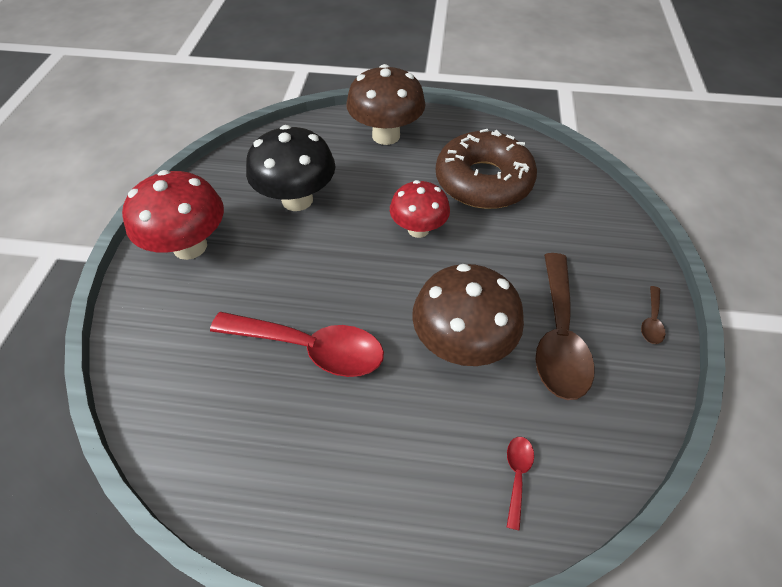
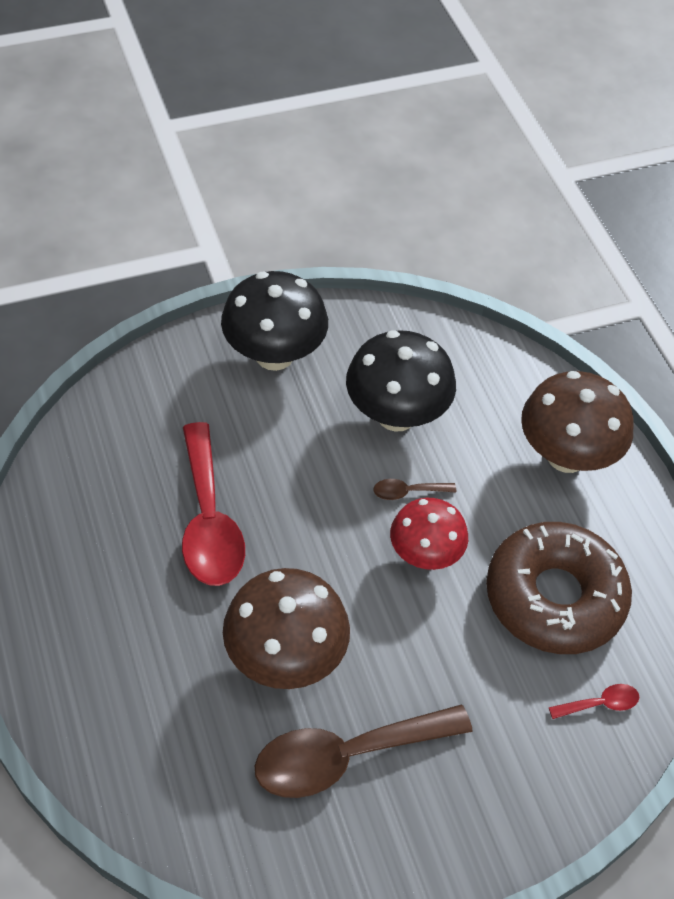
camera: 60 degrees right, 0 degrees up
red mushroom [122,170,224,260] -> black mushroom [221,271,328,371]
red spoon [507,437,534,531] -> red spoon moved to [549,684,639,719]
brown spoon [641,286,665,344] -> brown spoon moved to [373,479,456,500]

